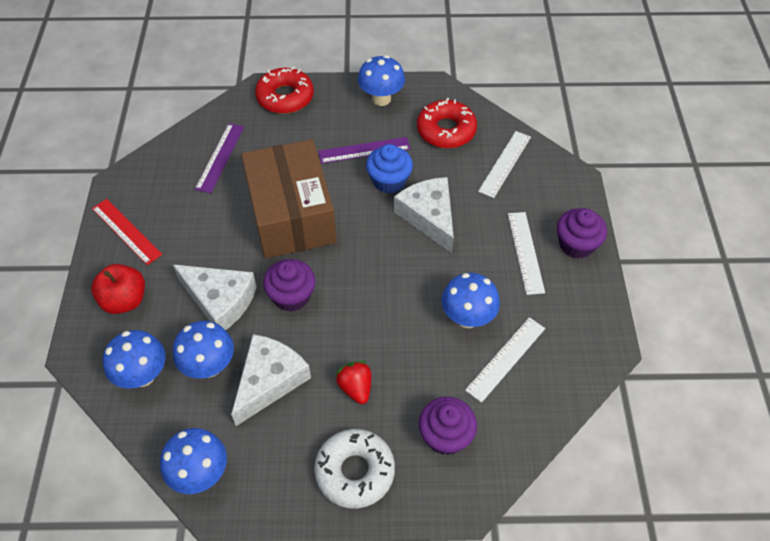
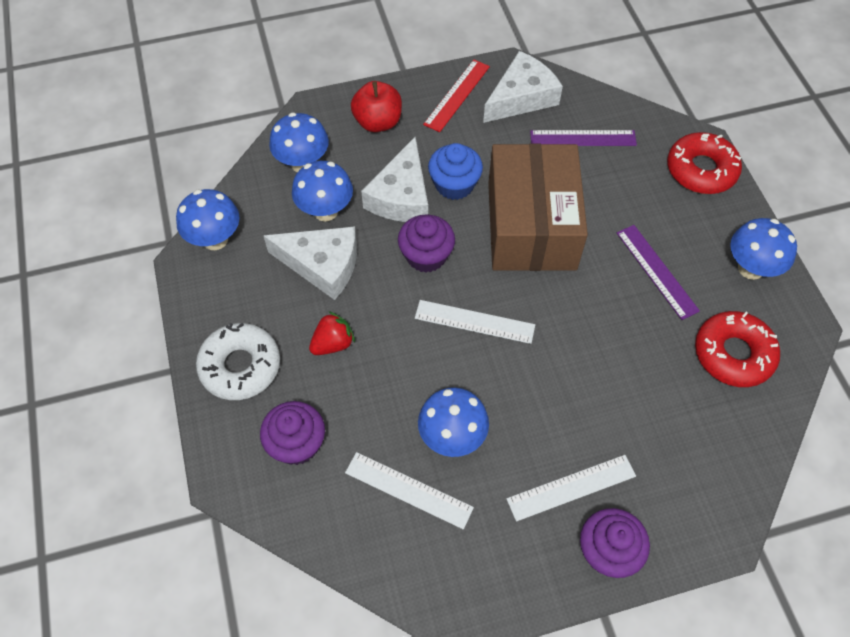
camera: 75 degrees right, 5 degrees up
brown box [241,139,337,258] -> brown box turned 60 degrees counterclockwise [488,144,588,271]
blue cupcake [366,144,413,194] -> blue cupcake moved to [428,143,483,200]
white cheese [394,177,454,253] -> white cheese moved to [483,51,563,123]
white ruler [478,131,531,198] -> white ruler moved to [415,300,535,344]

